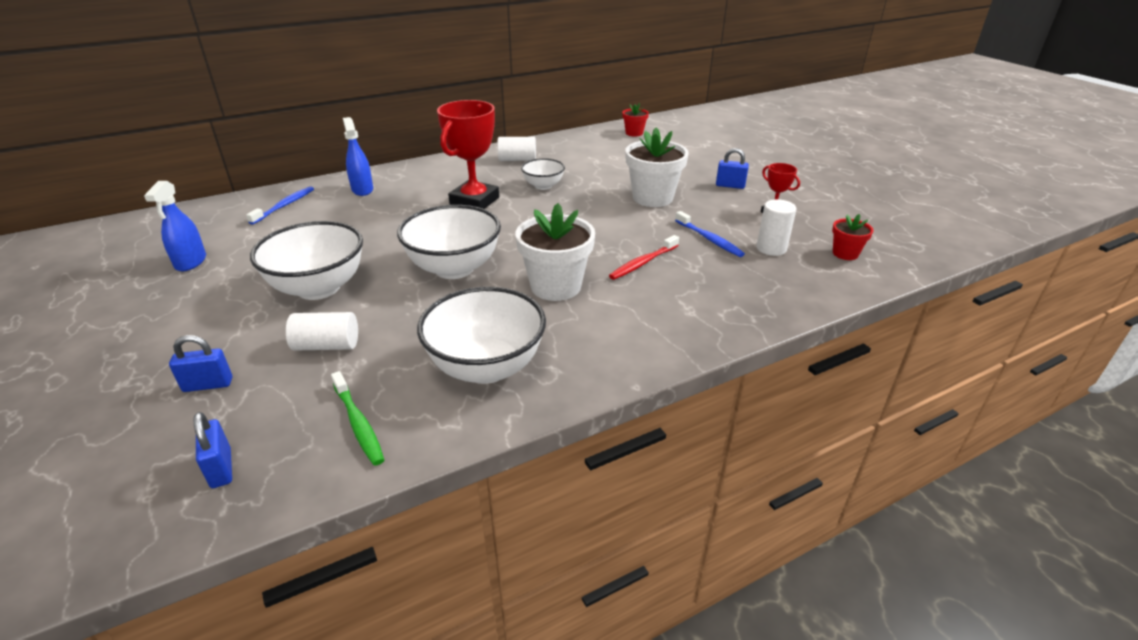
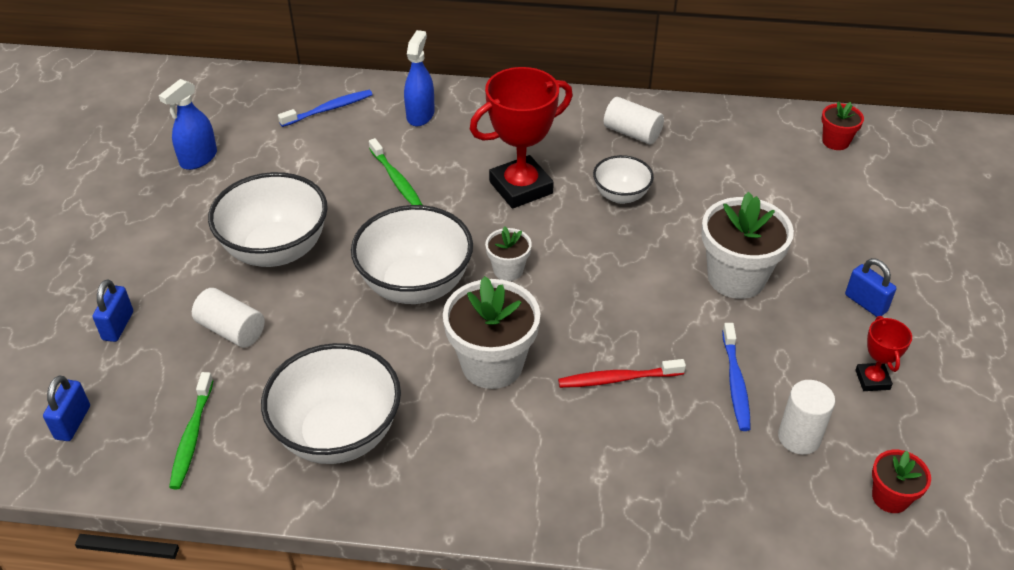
camera: 35 degrees right, 10 degrees up
blue padlock [169,335,232,392] -> blue padlock turned 75 degrees clockwise [93,280,133,342]
none -> green toothbrush [369,138,422,205]
none -> white flower pot [485,226,532,281]

